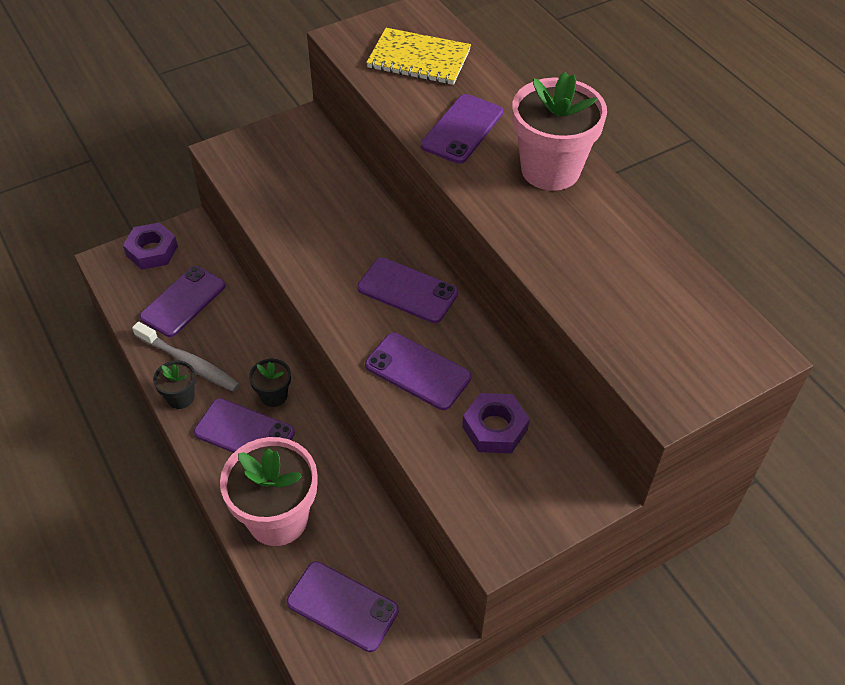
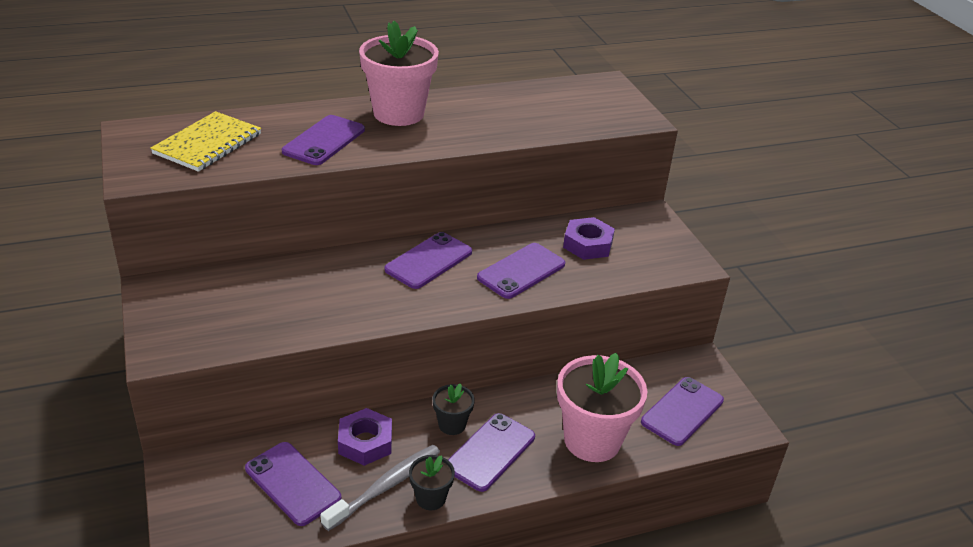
camera: 80 degrees left, 15 degrees down
purple nut [123,222,178,270] -> purple nut moved to [338,408,392,466]
purple phone [421,94,503,164] -> purple phone turned 75 degrees clockwise [282,115,365,165]

